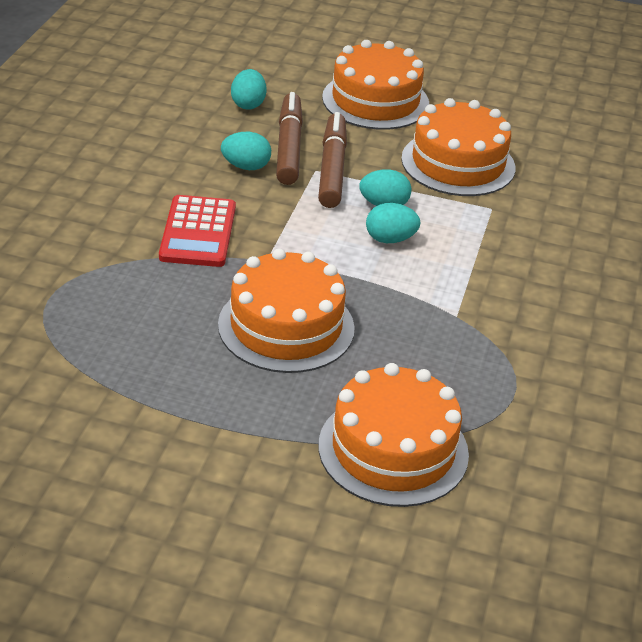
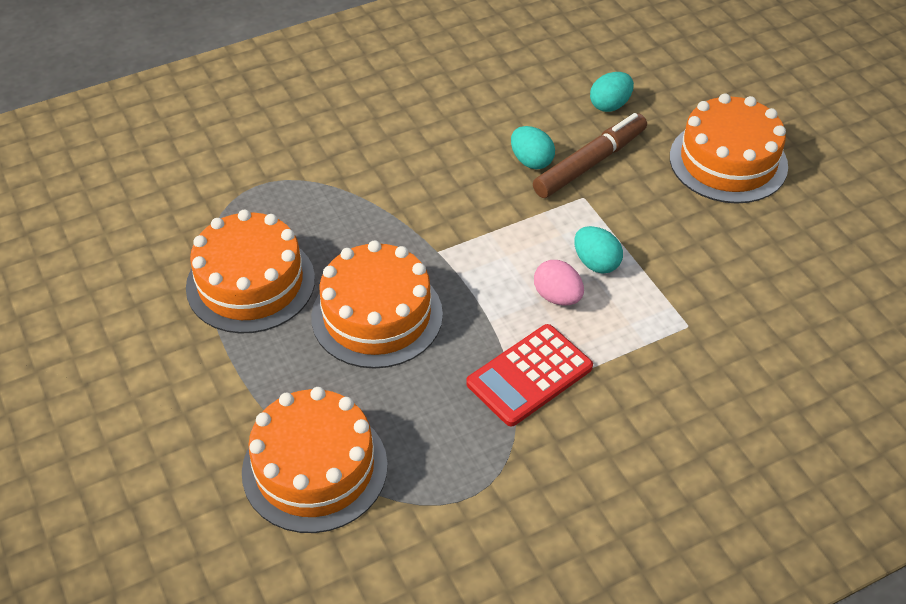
camera: 50 degrees right, 10 degrees up
red calculator [159,195,236,267] -> red calculator moved to [466,324,593,426]
brown marker [318,112,347,208] -> none
turquoise egg [366,203,421,243] -> pink egg [534,260,584,305]
orange cake [401,98,515,196] -> orange cake moved to [186,210,315,334]

